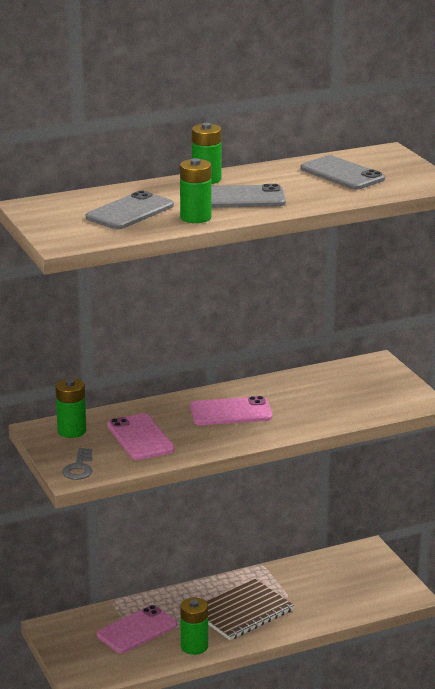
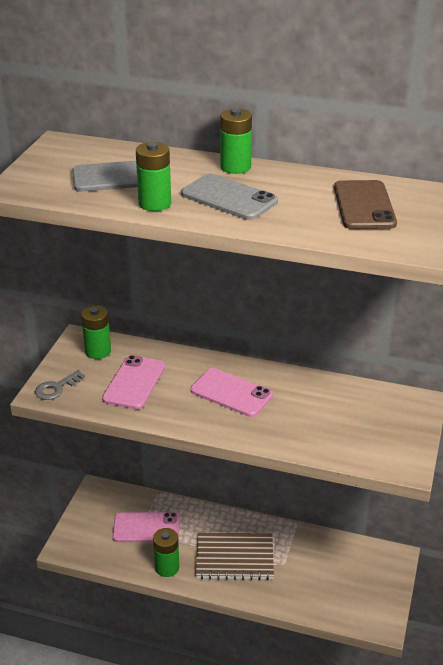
camera: 40 degrees right, 10 degrees up
grey phone [300,155,385,190] -> brown phone [334,180,397,229]

